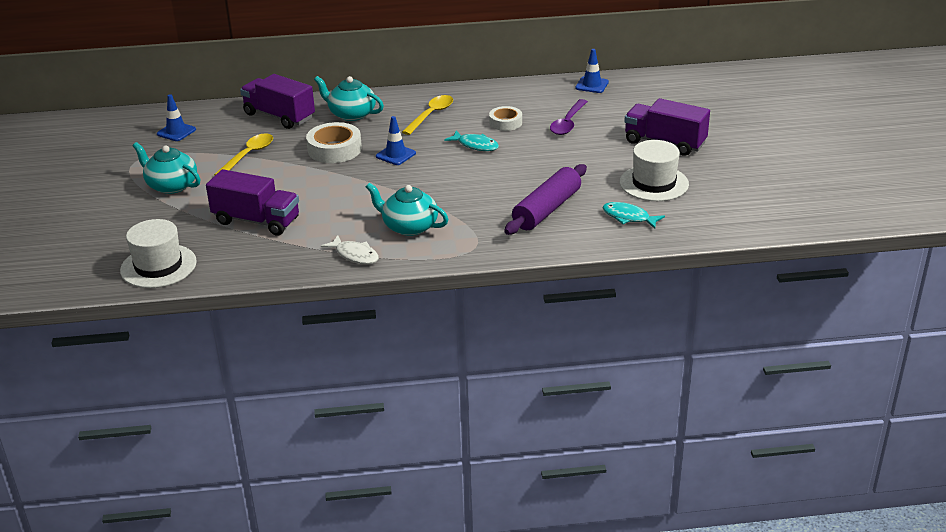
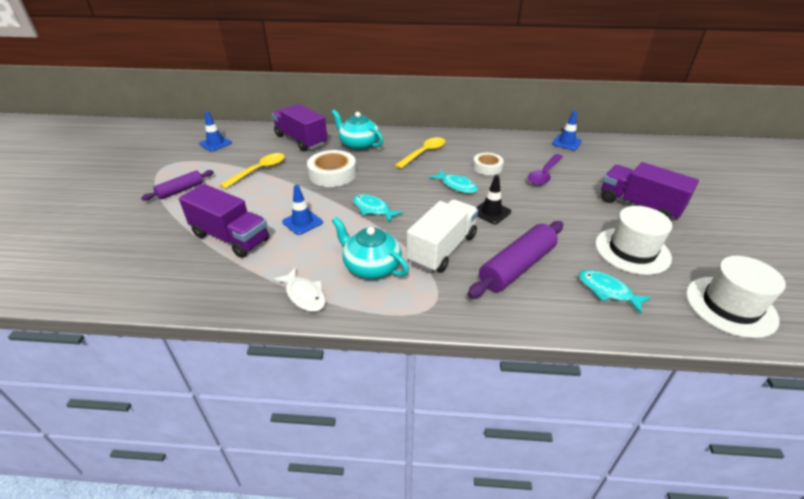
camera: 10 degrees right, 5 degrees up
white hat [120,219,197,288] -> white hat moved to [686,256,786,338]
turquoise teapot [133,142,200,194] -> purple rolling pin [141,170,214,200]
blue traffic cone [376,116,416,165] -> blue traffic cone moved to [282,185,323,235]
none -> turquoise fish [353,194,403,223]
none -> white truck [407,199,478,273]
none -> black traffic cone [476,175,511,224]

